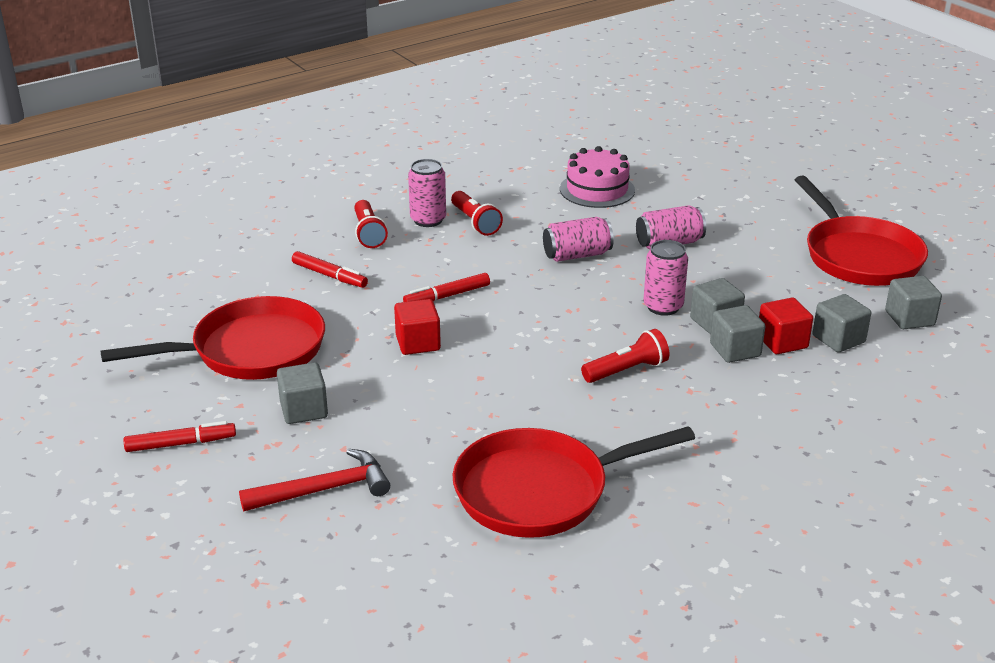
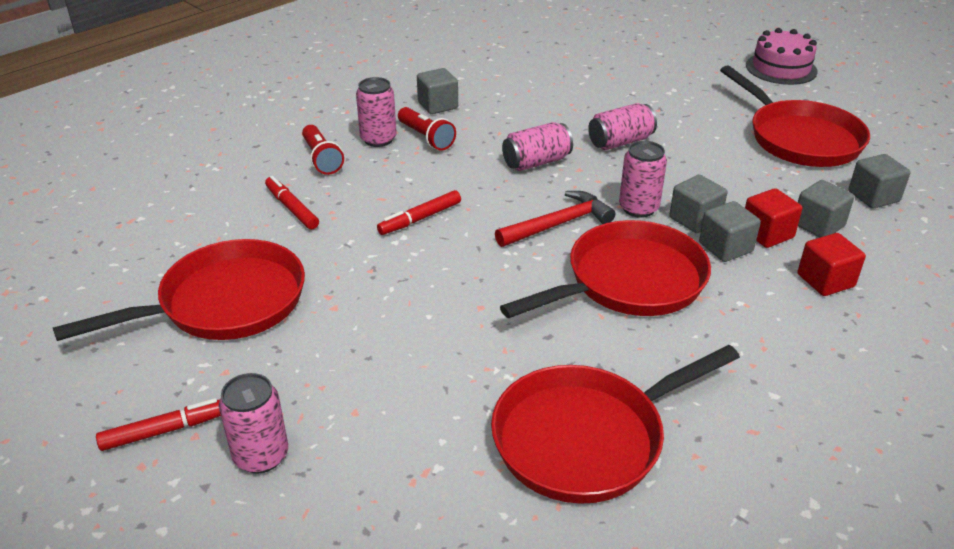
camera: 10 degrees left, 5 degrees up
red hammer [239,449,390,511] -> red hammer moved to [495,191,615,247]
grey cube [277,362,328,424] -> grey cube moved to [417,68,458,114]
red marker [292,251,368,288] -> red marker turned 150 degrees counterclockwise [265,176,319,229]
red cube [394,299,441,355] -> red cube moved to [798,233,866,296]
pink cake [560,146,635,208] -> pink cake moved to [746,28,818,85]
red flashlight [581,329,670,383] -> red pan [500,220,711,318]
none -> pink can [219,373,288,473]

